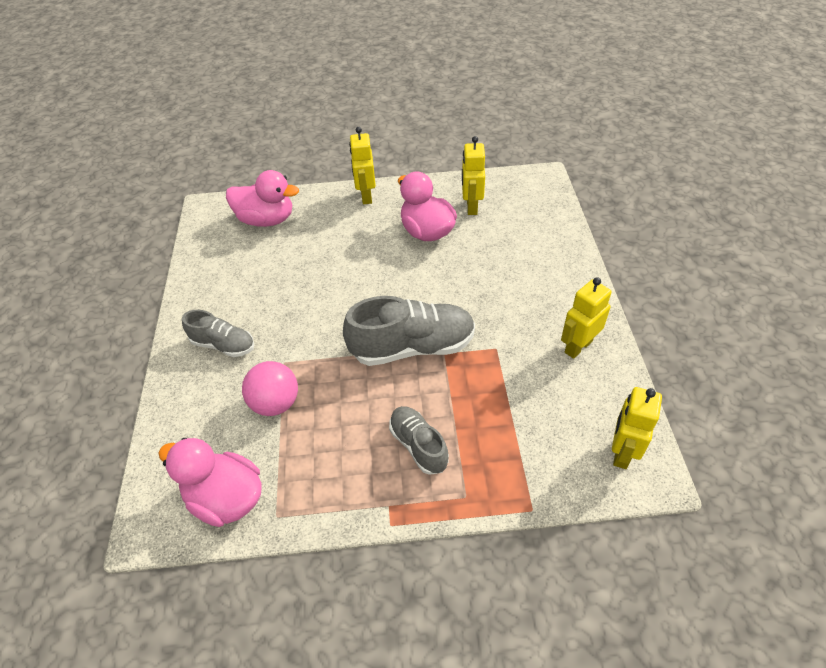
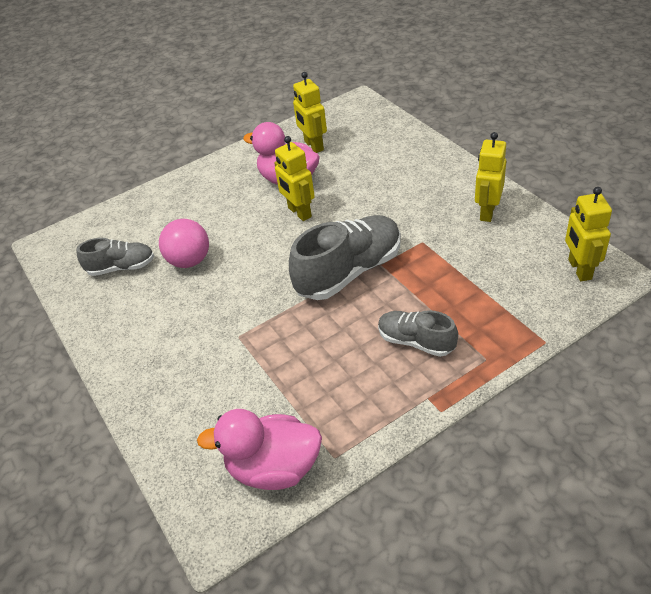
camera: 25 degrees left, 5 degrees down
grey shoe [182,310,254,357] -> grey shoe moved to [77,238,154,276]
pink duck [226,170,299,227] -> none
pink ball [242,361,298,416] -> pink ball moved to [159,219,209,268]
yellow robot [349,127,376,204] -> yellow robot moved to [274,136,315,221]

